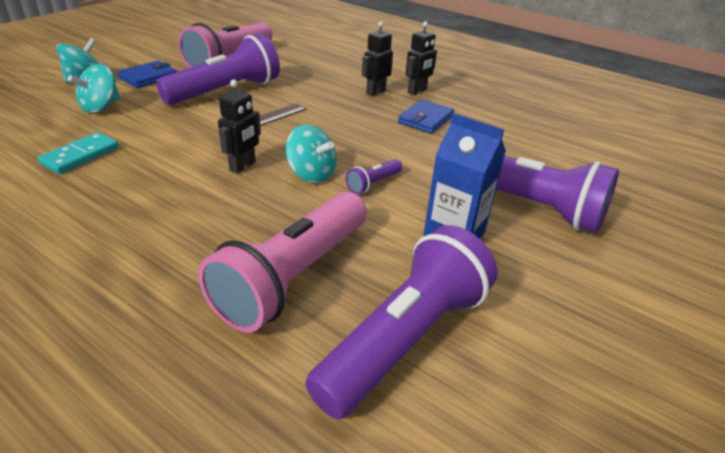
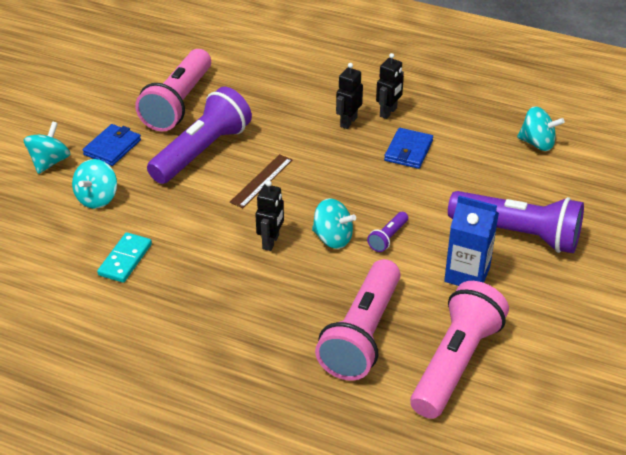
camera: 10 degrees left, 5 degrees up
purple flashlight [305,225,498,419] -> pink flashlight [410,281,509,419]
none -> turquoise spinning top [517,106,565,151]

